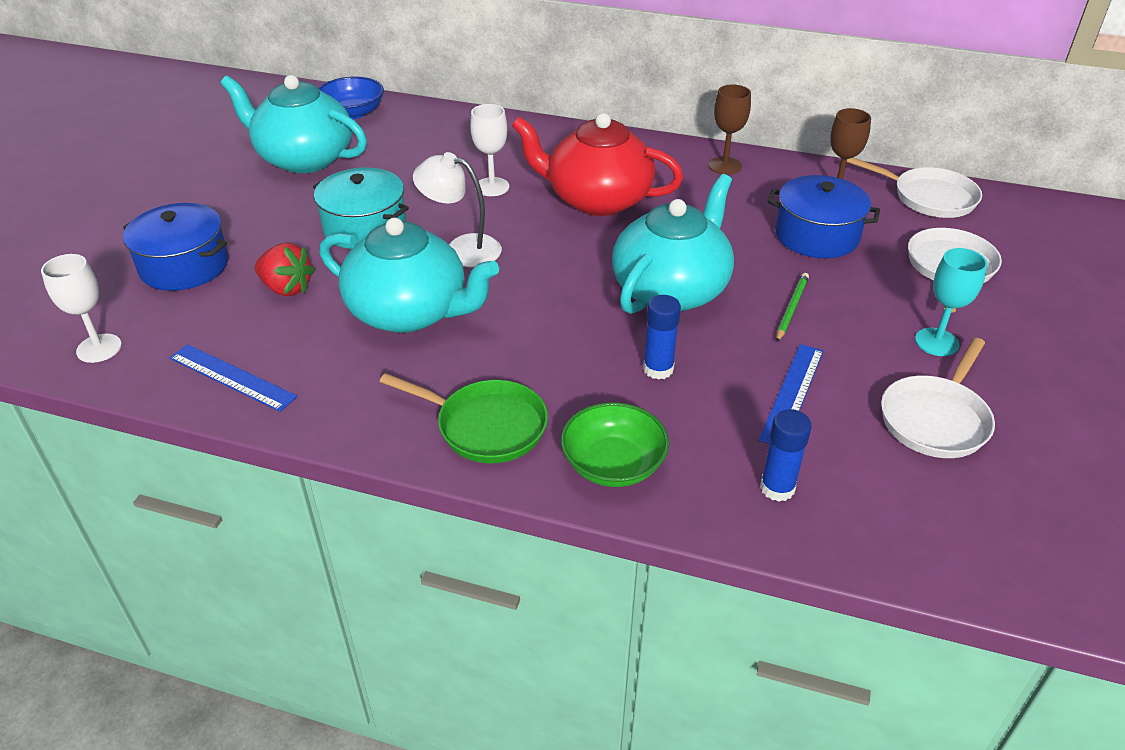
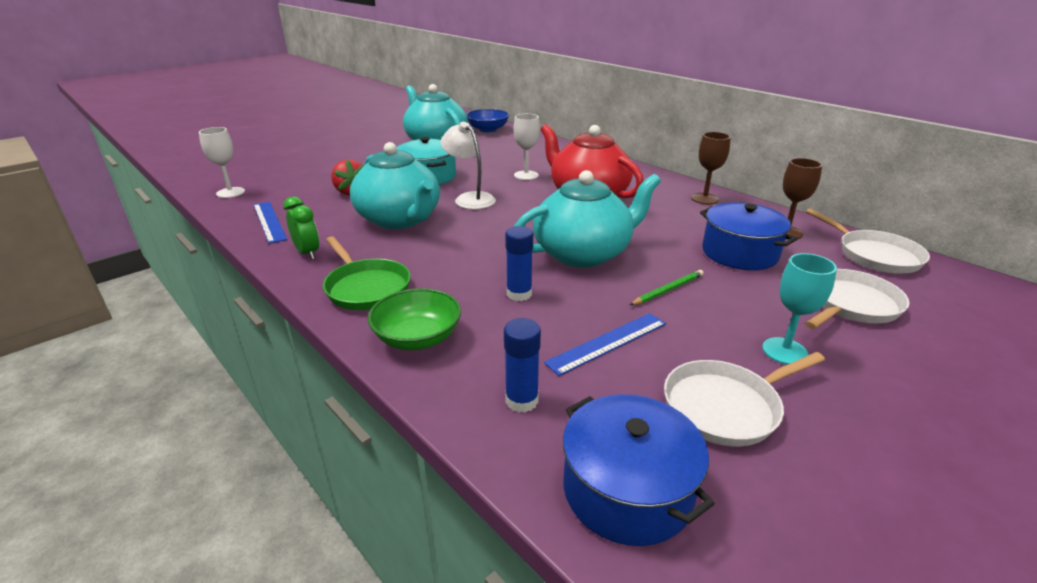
camera: 30 degrees right, 10 degrees down
blue pot [123,203,229,291] -> blue pot moved to [563,394,715,546]
none -> green clock [283,196,319,260]

